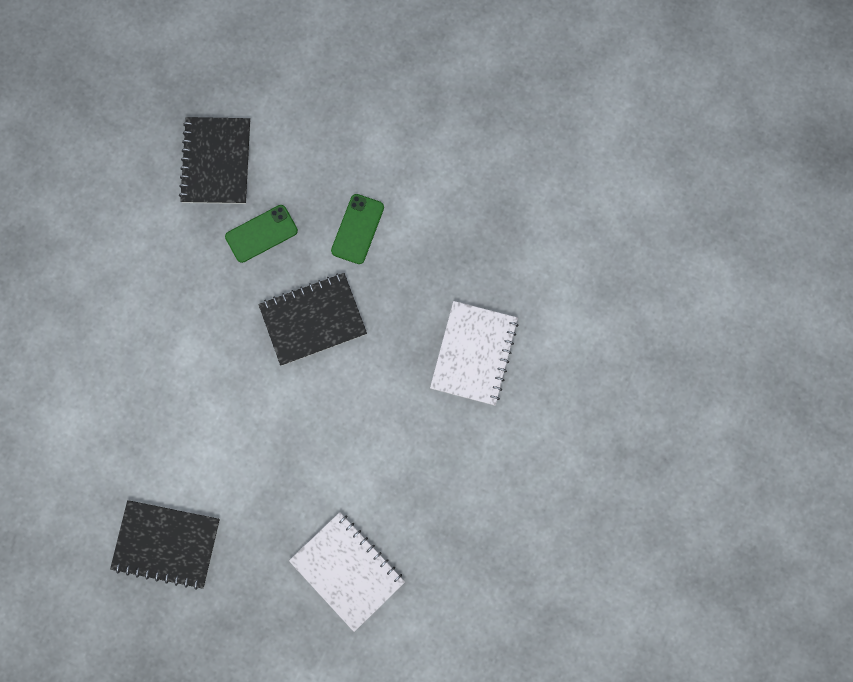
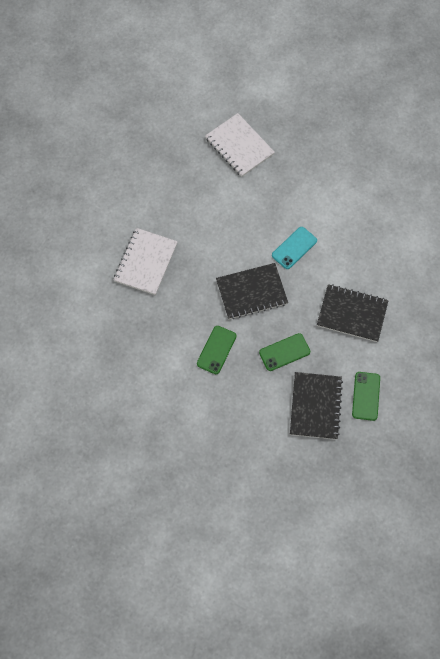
camera: 175 degrees left, 10 degrees down
black notebook [110,500,220,590] -> black notebook moved to [317,284,389,342]
none -> turquoise phone [272,227,317,269]
none -> green phone [352,372,380,421]

